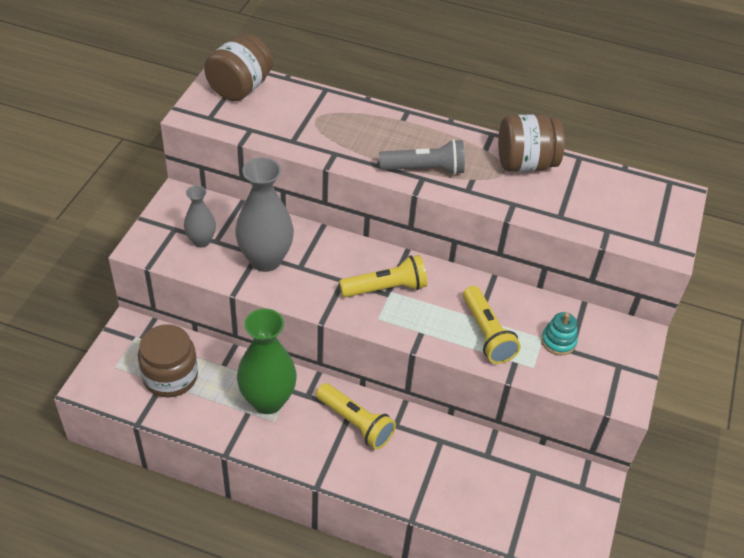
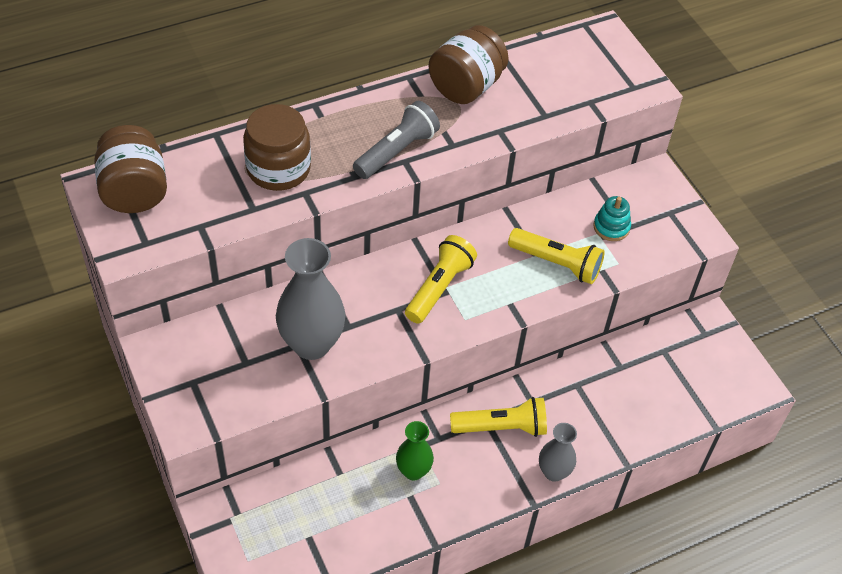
camera: 45 degrees left, 5 degrees up
brown jar [138,324,198,398] -> brown jar moved to [243,104,311,191]
grey vase [184,186,216,248] -> grey vase moved to [539,423,577,482]
green vase [237,309,297,414] -> green vase [396,421,434,480], size x0.56

